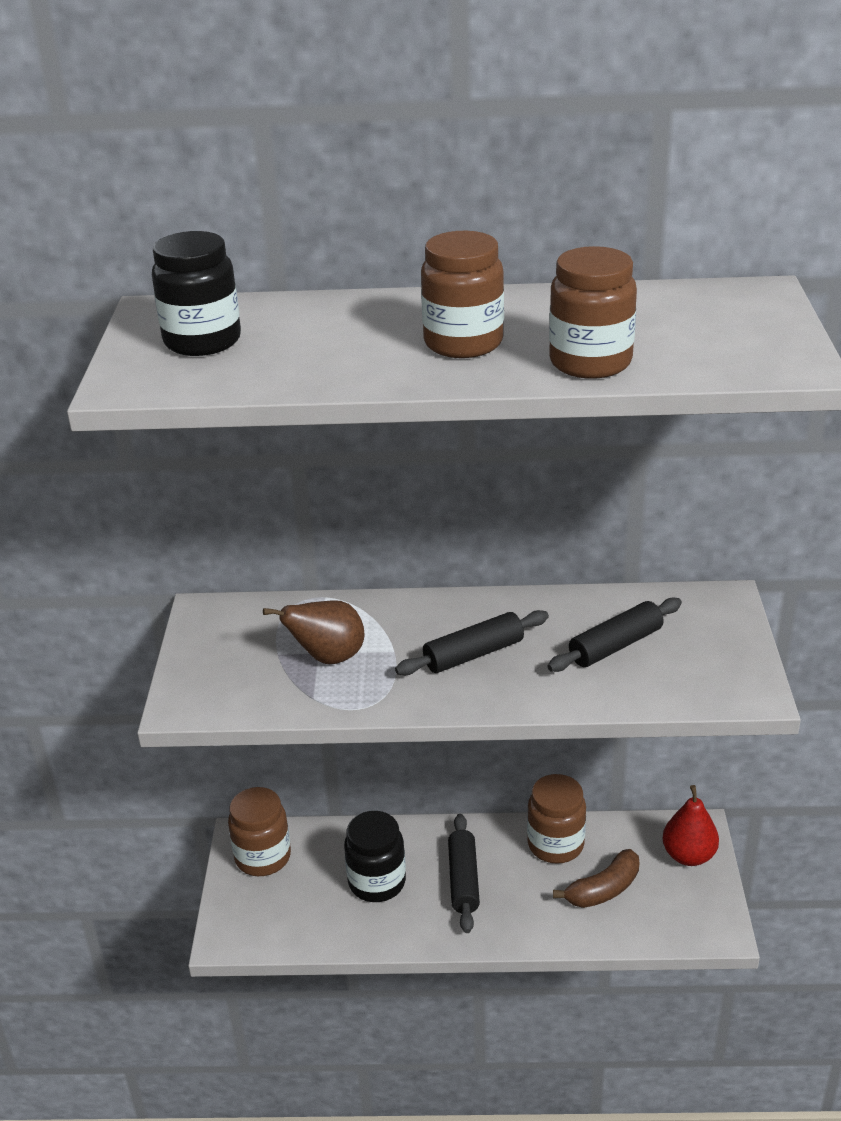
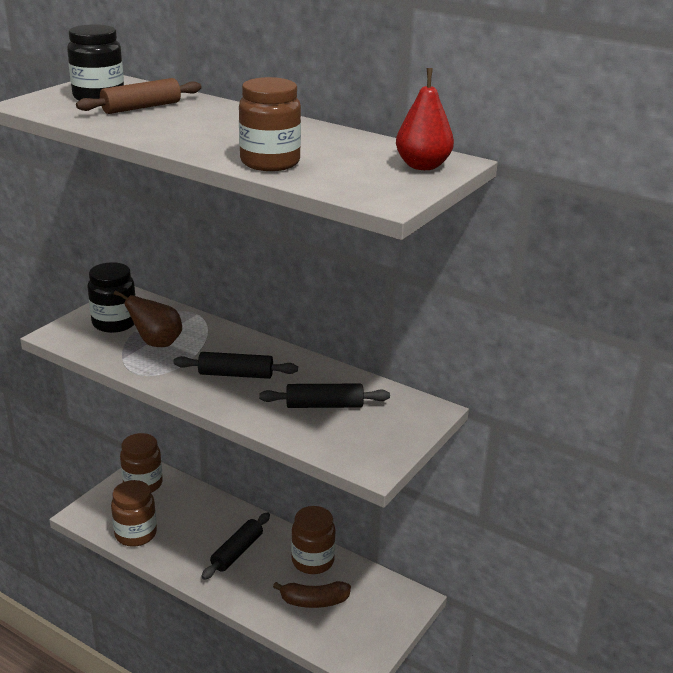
camera: 30 degrees right, 5 degrees down
black jar [344,811,406,902] -> black jar moved to [88,262,136,333]
brown jar [421,231,504,358] -> brown jar moved to [111,480,157,547]
red pear [662,785,719,866] -> red pear moved to [396,68,454,170]
none -> brown rolling pin [76,78,202,114]

